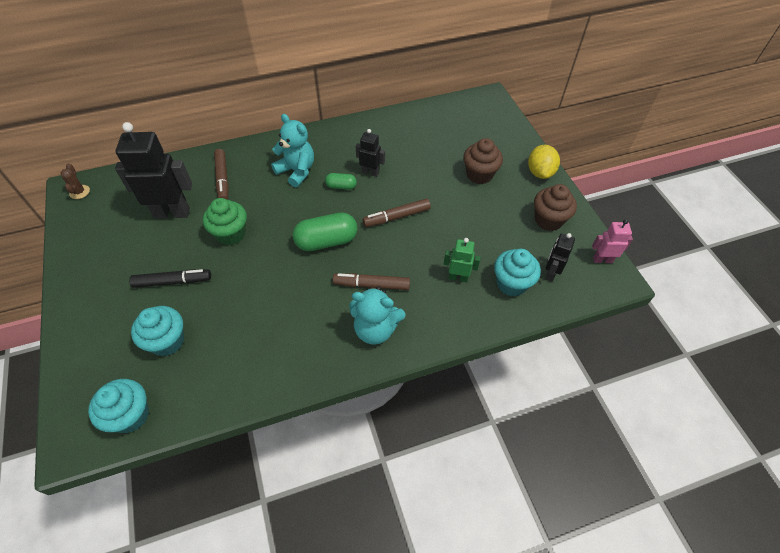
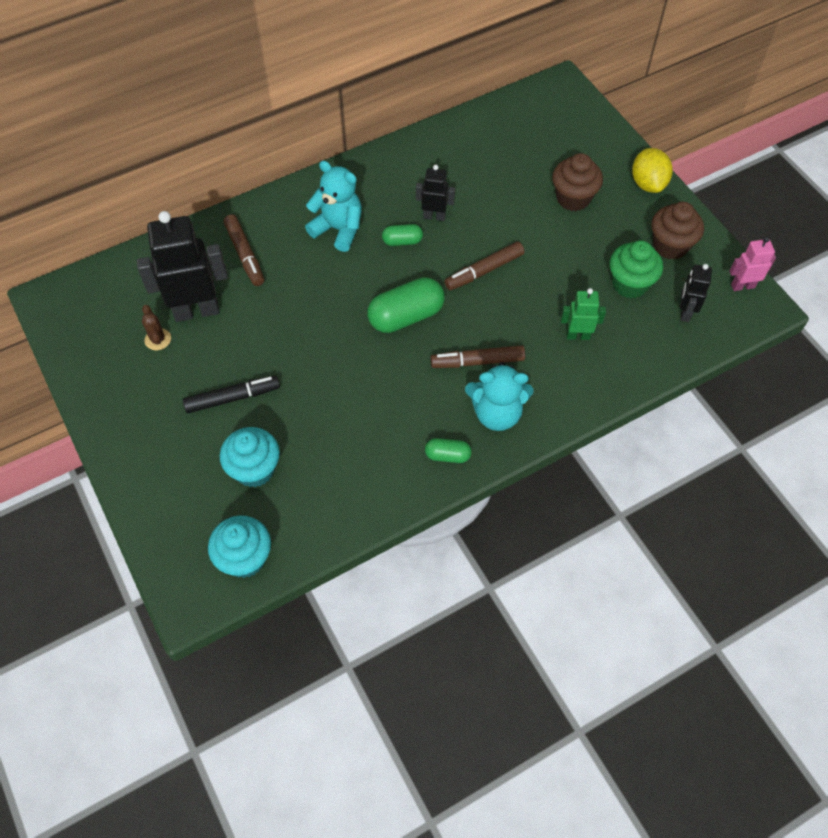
camera: 10 degrees left, 5 degrees up
brown cactus [60,164,90,199] -> brown cactus moved to [142,305,171,350]
green cupcake [203,198,247,245] -> green cupcake moved to [610,240,663,298]
turquoise cupcake [494,249,541,296] -> none
none -> green capsule [425,438,472,463]

